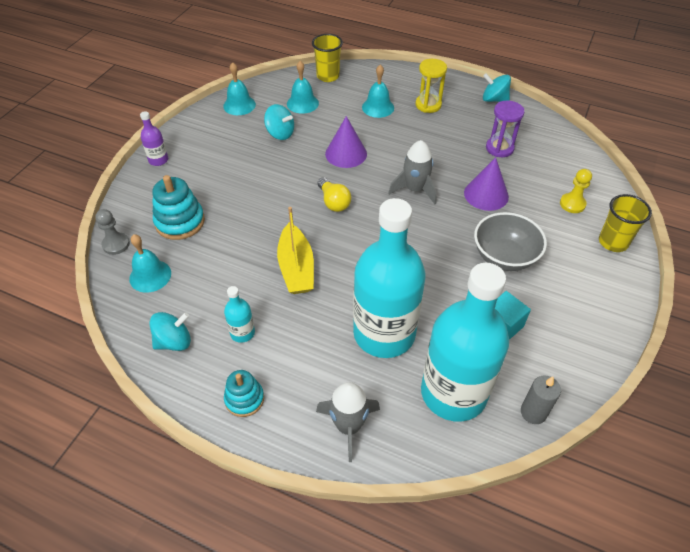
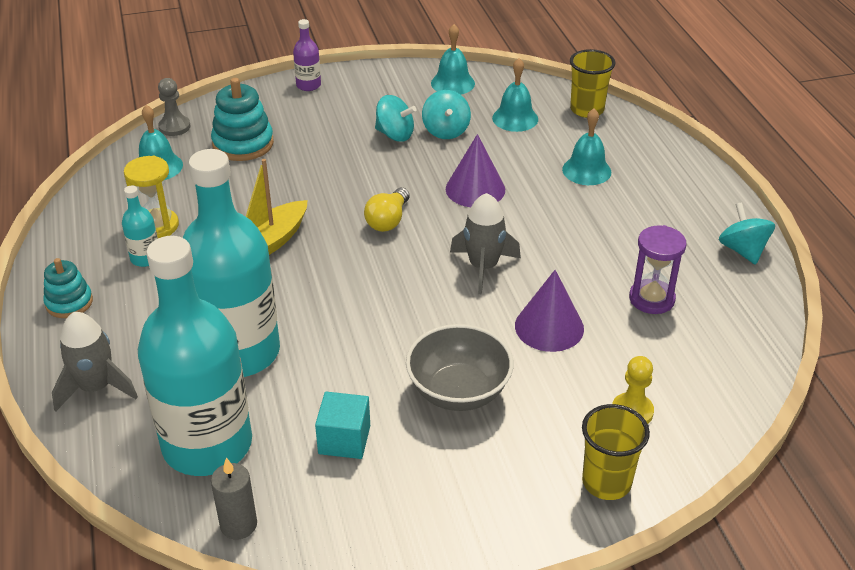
camera: 50 degrees right, 10 degrees down
turquoise spinning top [149,312,191,351] -> turquoise spinning top moved to [375,95,416,142]
yellow hourglass [415,59,447,113] -> yellow hourglass moved to [124,156,179,238]

